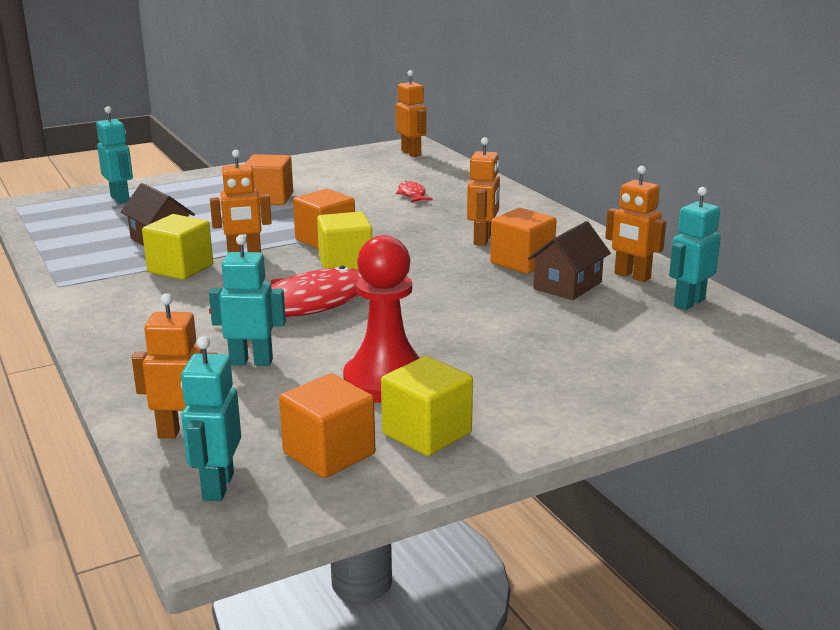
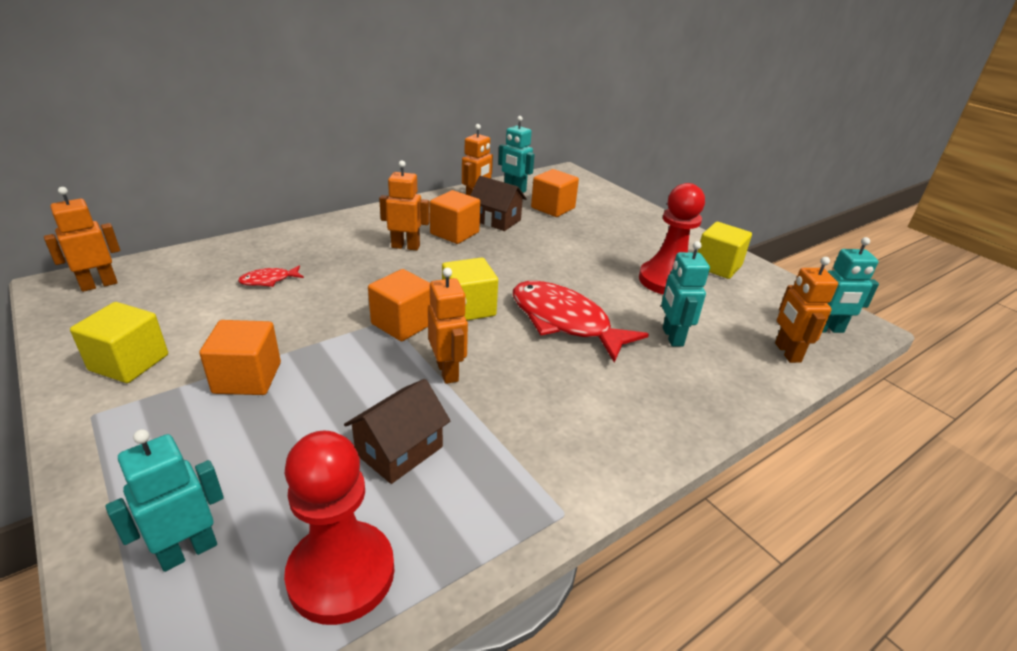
camera: 100 degrees left, 10 degrees up
yellow cube [142,214,213,280] -> yellow cube moved to [70,302,168,383]
orange cube [279,373,375,478] -> orange cube moved to [531,169,579,217]
none -> red pawn [284,431,394,625]

